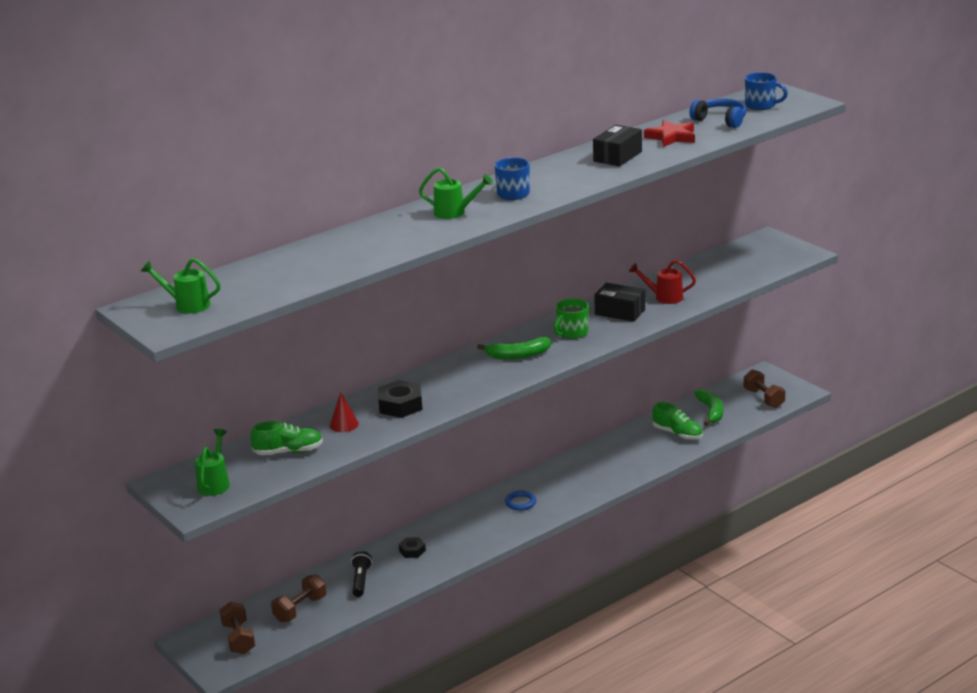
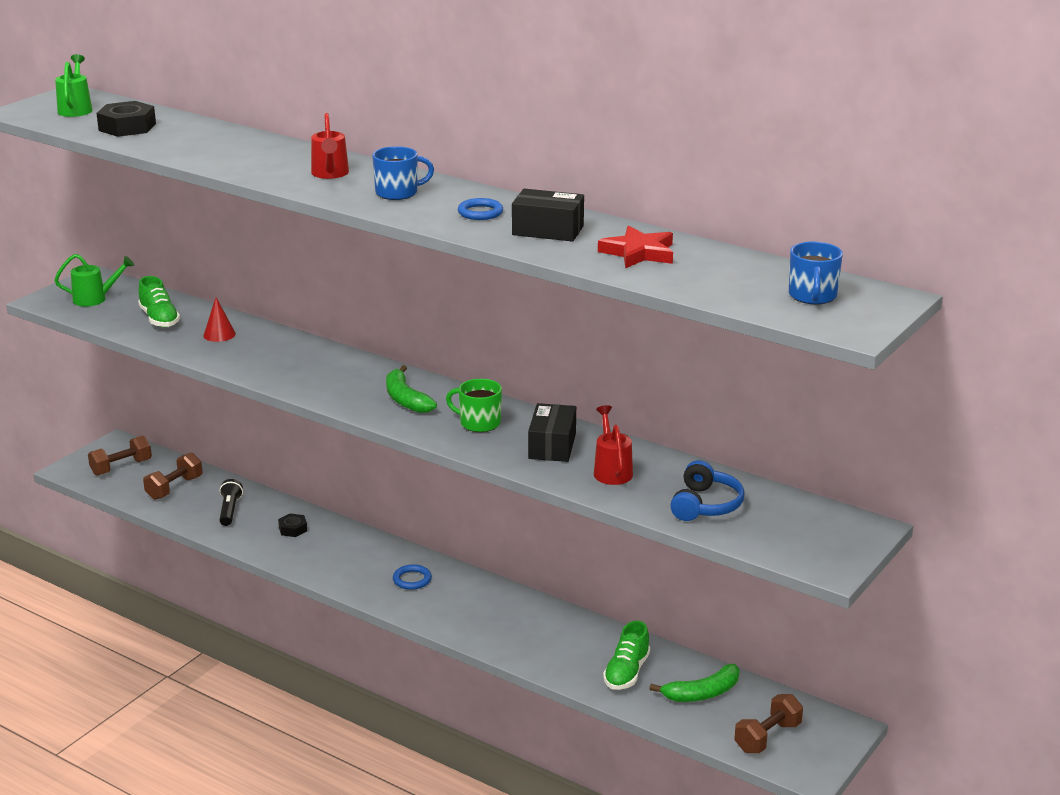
camera: 70 degrees right, 0 degrees up
brown dumbbell [271,574,326,623] -> brown dumbbell turned 75 degrees counterclockwise [143,452,202,500]
black flashlight [351,551,372,597] -> black flashlight turned 75 degrees counterclockwise [219,479,243,526]
black nut [378,380,423,418] -> black nut moved to [96,101,156,137]
green watering can [419,167,493,219] -> red watering can [311,113,349,179]
blue headphones [689,98,747,128] -> blue headphones moved to [670,460,745,521]
none -> blue ring [458,198,503,220]

